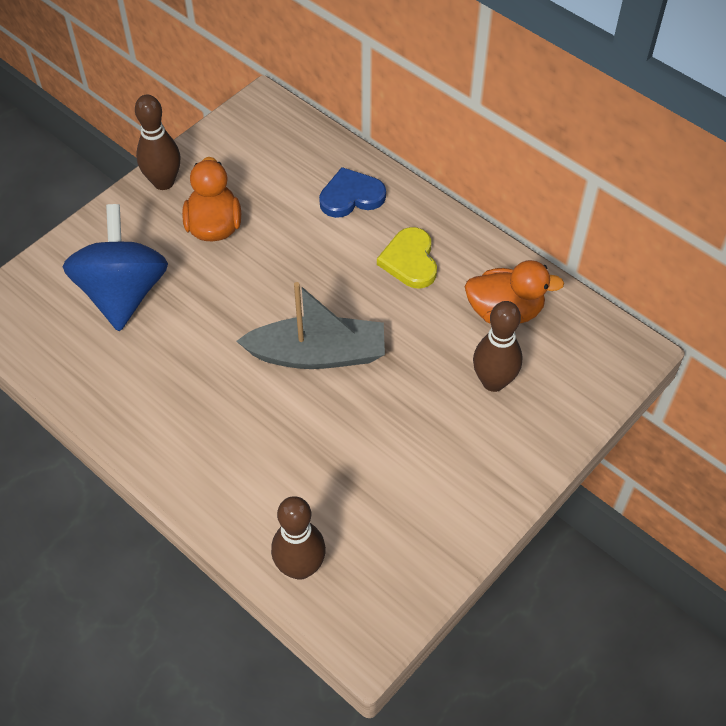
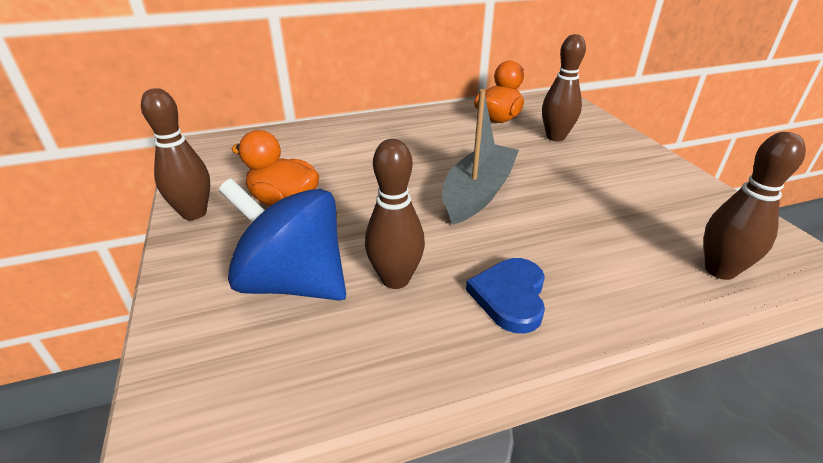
camera: 60 degrees left, 20 degrees down
blue heart [319,167,386,218] -> blue heart moved to [466,258,545,334]
yellow heart [377,227,437,289] -> none
none -> brown bowling pin [365,139,425,289]

